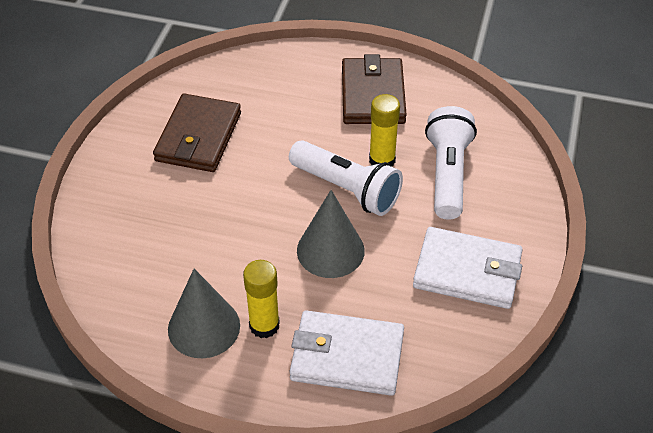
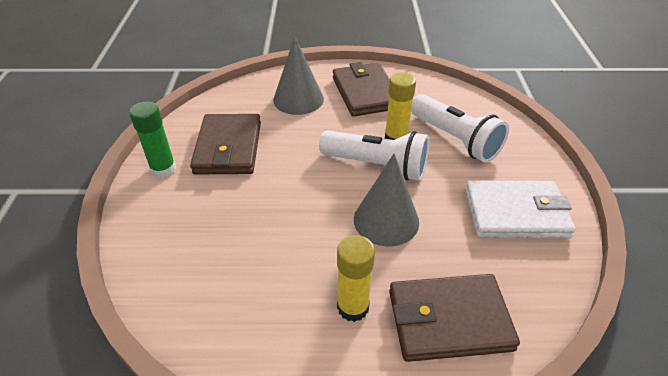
camera: 15 degrees left, 5 degrees down
grey cone [168,269,240,358] -> grey cone moved to [273,36,324,115]
white wallet [290,310,404,396] -> brown wallet [389,274,520,362]
white flashlight [425,106,477,220] -> white flashlight turned 150 degrees clockwise [411,94,509,162]
none -> green glue stick [129,101,176,178]

